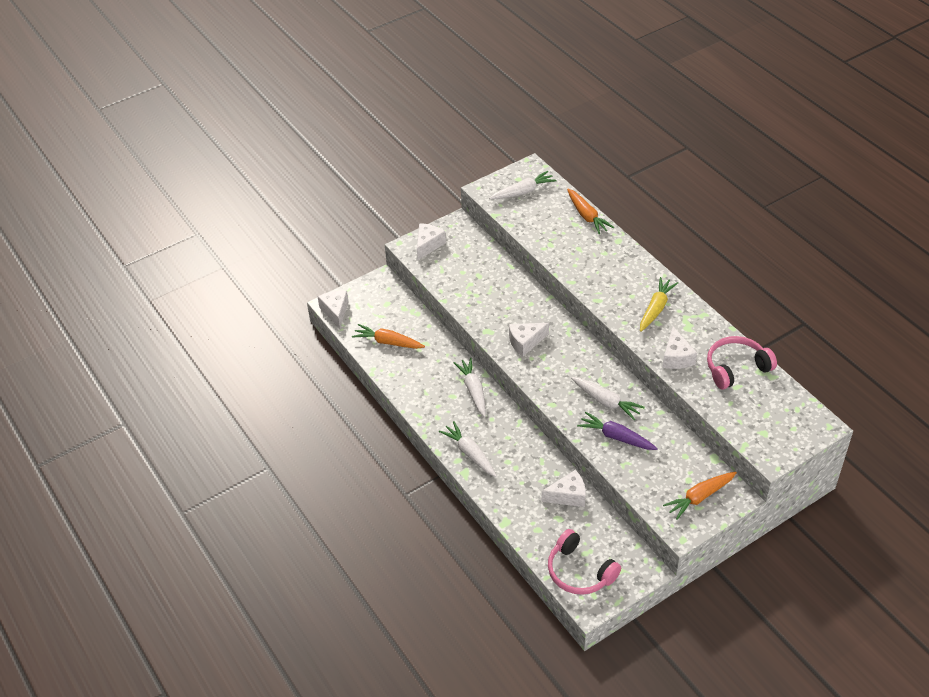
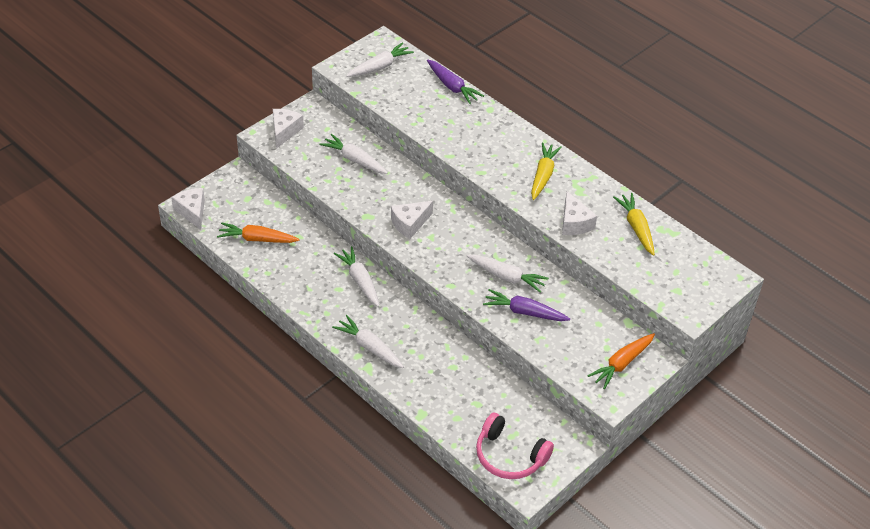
camera: 15 degrees left, 0 degrees up
white cheese [541,469,586,507] -> none
orange carrot [567,189,614,234] -> purple carrot [427,60,484,104]
pink headphones [707,336,777,389] -> yellow carrot [613,193,655,256]
none -> white carrot [319,134,388,174]

